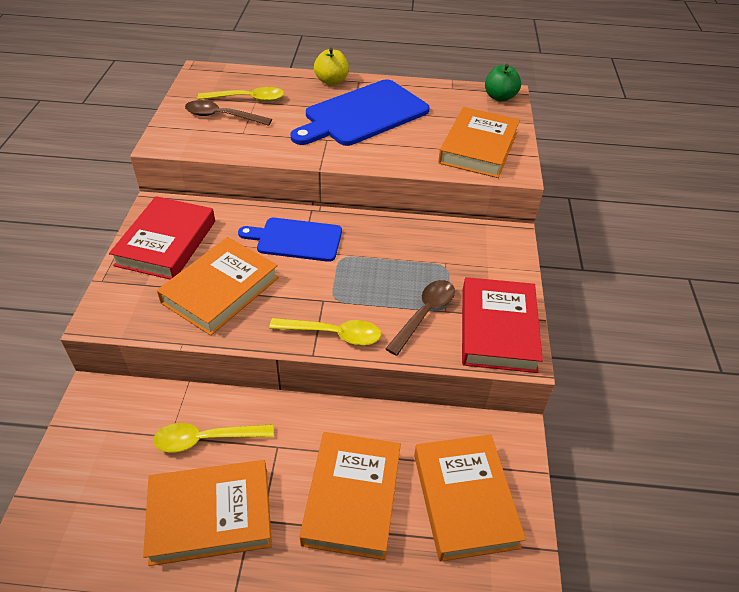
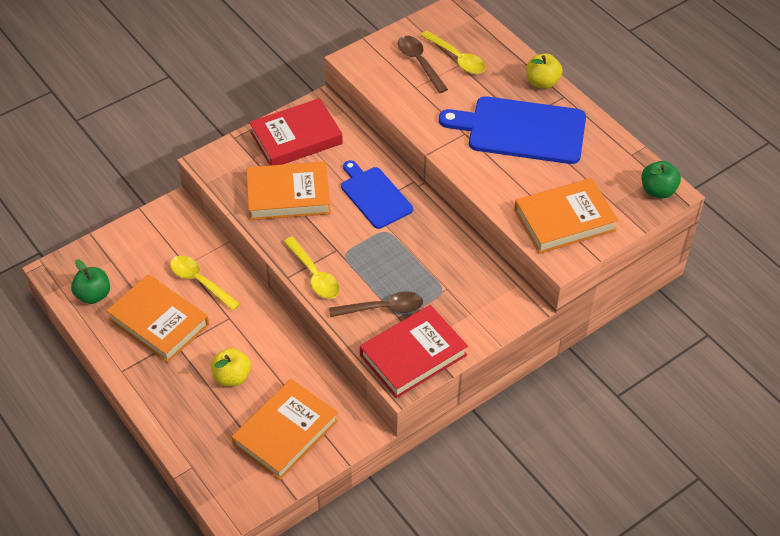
camera: 50 degrees right, 5 degrees up
orange book [300,432,401,560] -> yellow apple [211,348,251,387]
none -> green apple [71,259,110,304]

